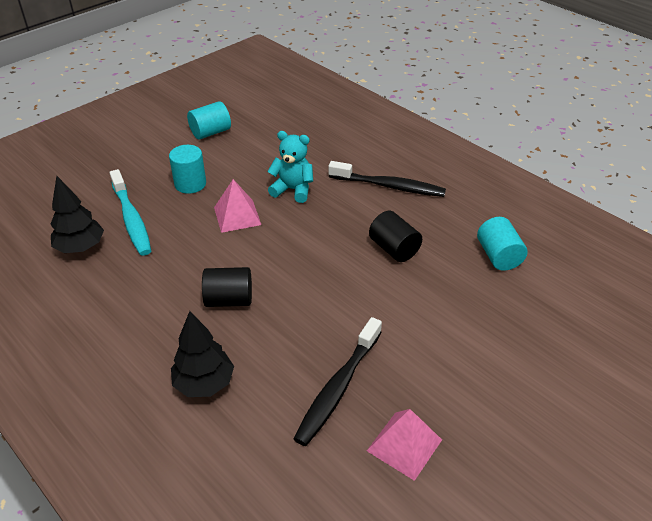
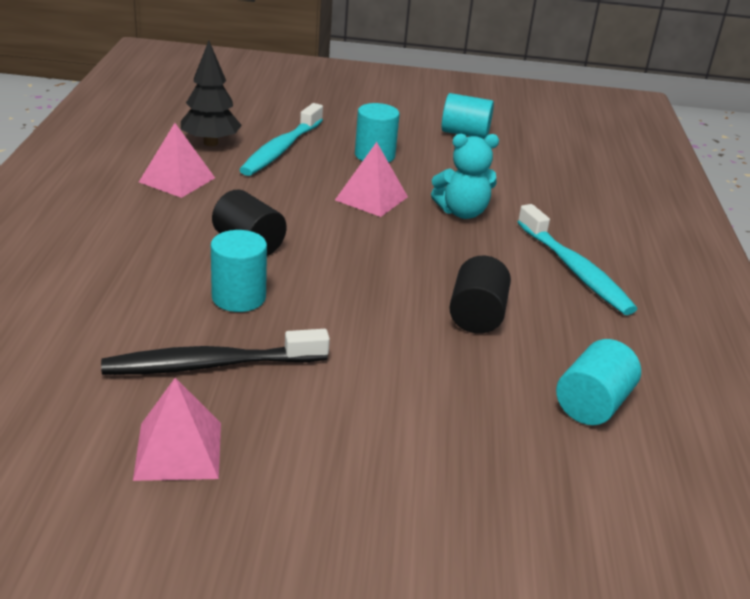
camera: 45 degrees right, 10 degrees down
black tree [171,311,234,397] -> none
turquoise teddy bear [267,131,313,203] -> turquoise teddy bear turned 105 degrees clockwise [431,134,499,219]
black toothbrush [328,161,446,197] -> turquoise toothbrush [518,204,637,315]
none -> pink pyramid [139,123,215,198]
none -> turquoise cylinder [211,230,267,312]

